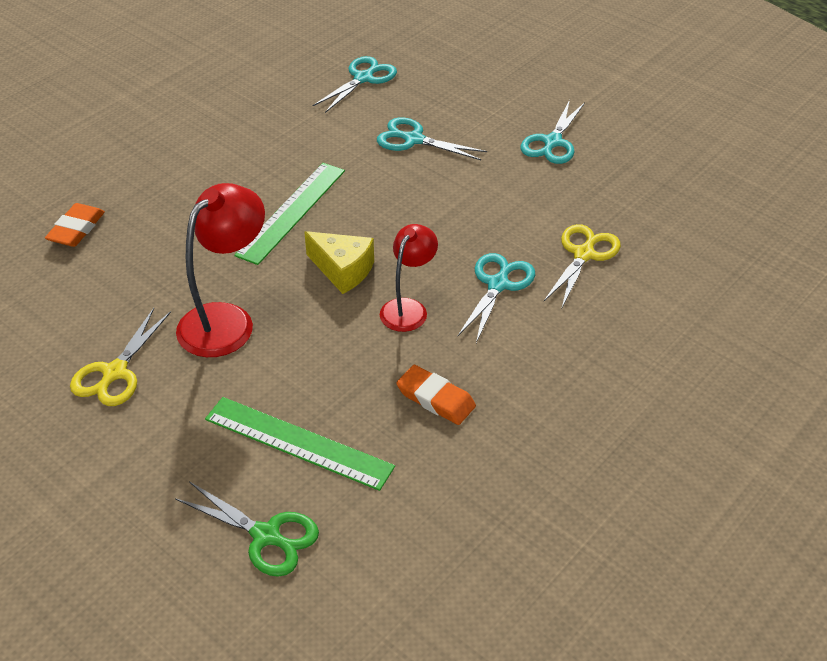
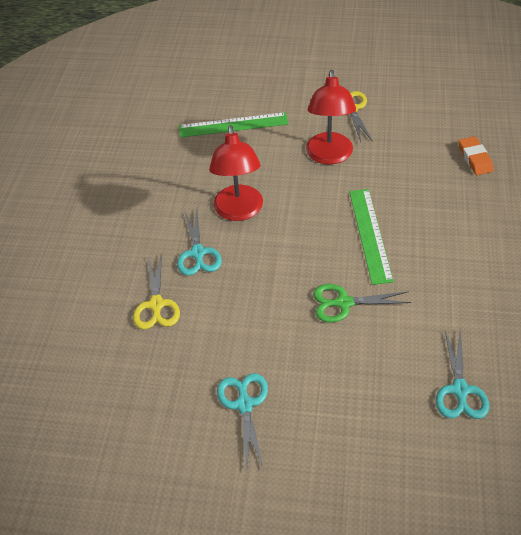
camera: 150 degrees right, 5 degrees up
green scissors [175,481,319,577] -> green scissors moved to [313,284,411,323]
yellow cheese [304,231,374,294] -> none
turquoise scissors [377,117,487,160] -> none
red lamp [380,224,438,332] -> red lamp [209,125,263,221], size x1.58
orange eraser [396,365,476,425] -> none

